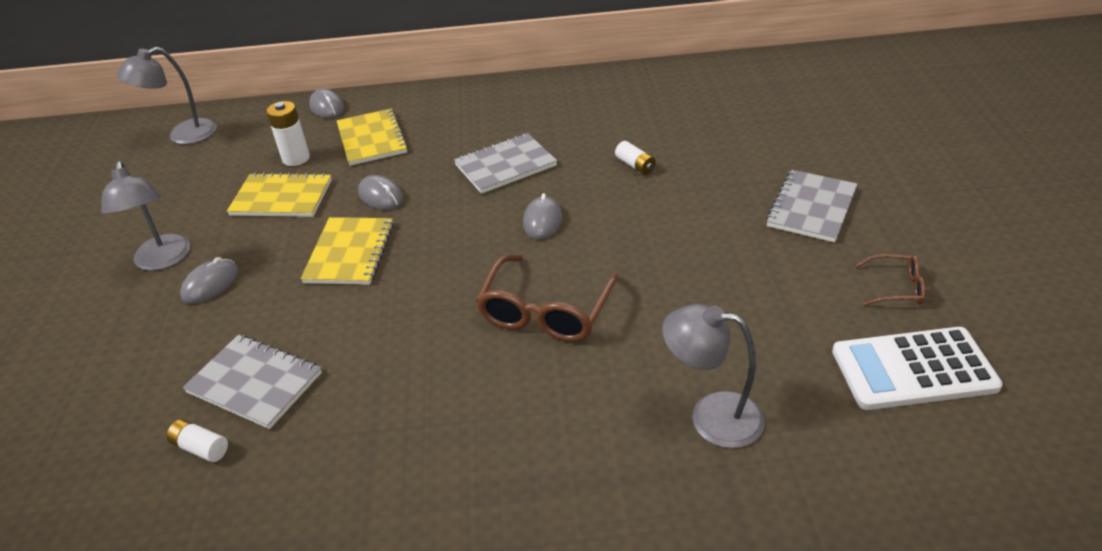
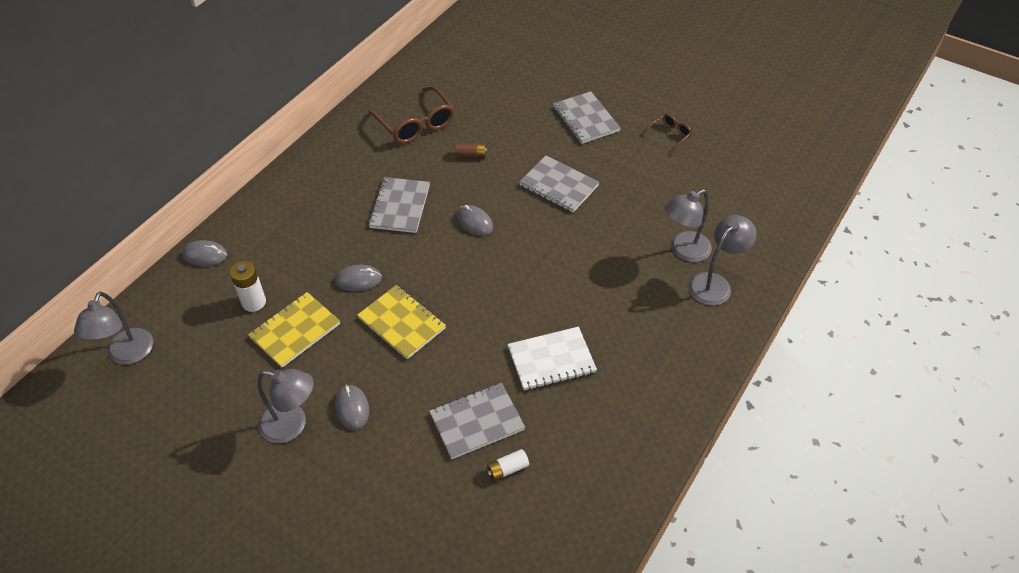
camera: 55 degrees left, 10 degrees up
yellow notebook [337,108,408,166] -> none
brown glasses [476,254,619,342] -> brown glasses moved to [368,86,455,144]
white battery [615,141,656,175] -> brown battery [455,143,487,157]
white calculator [832,327,1003,410] -> none
none -> white notebook [507,327,597,390]
none -> grey notebook [519,155,599,212]
none -> grey lamp [689,215,756,306]

